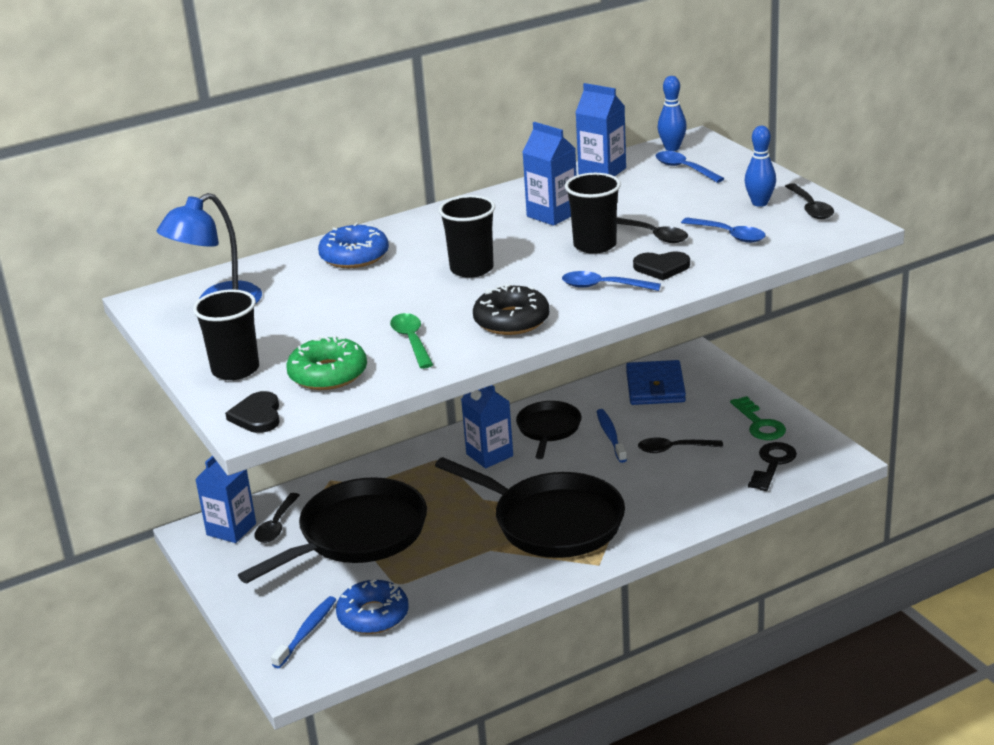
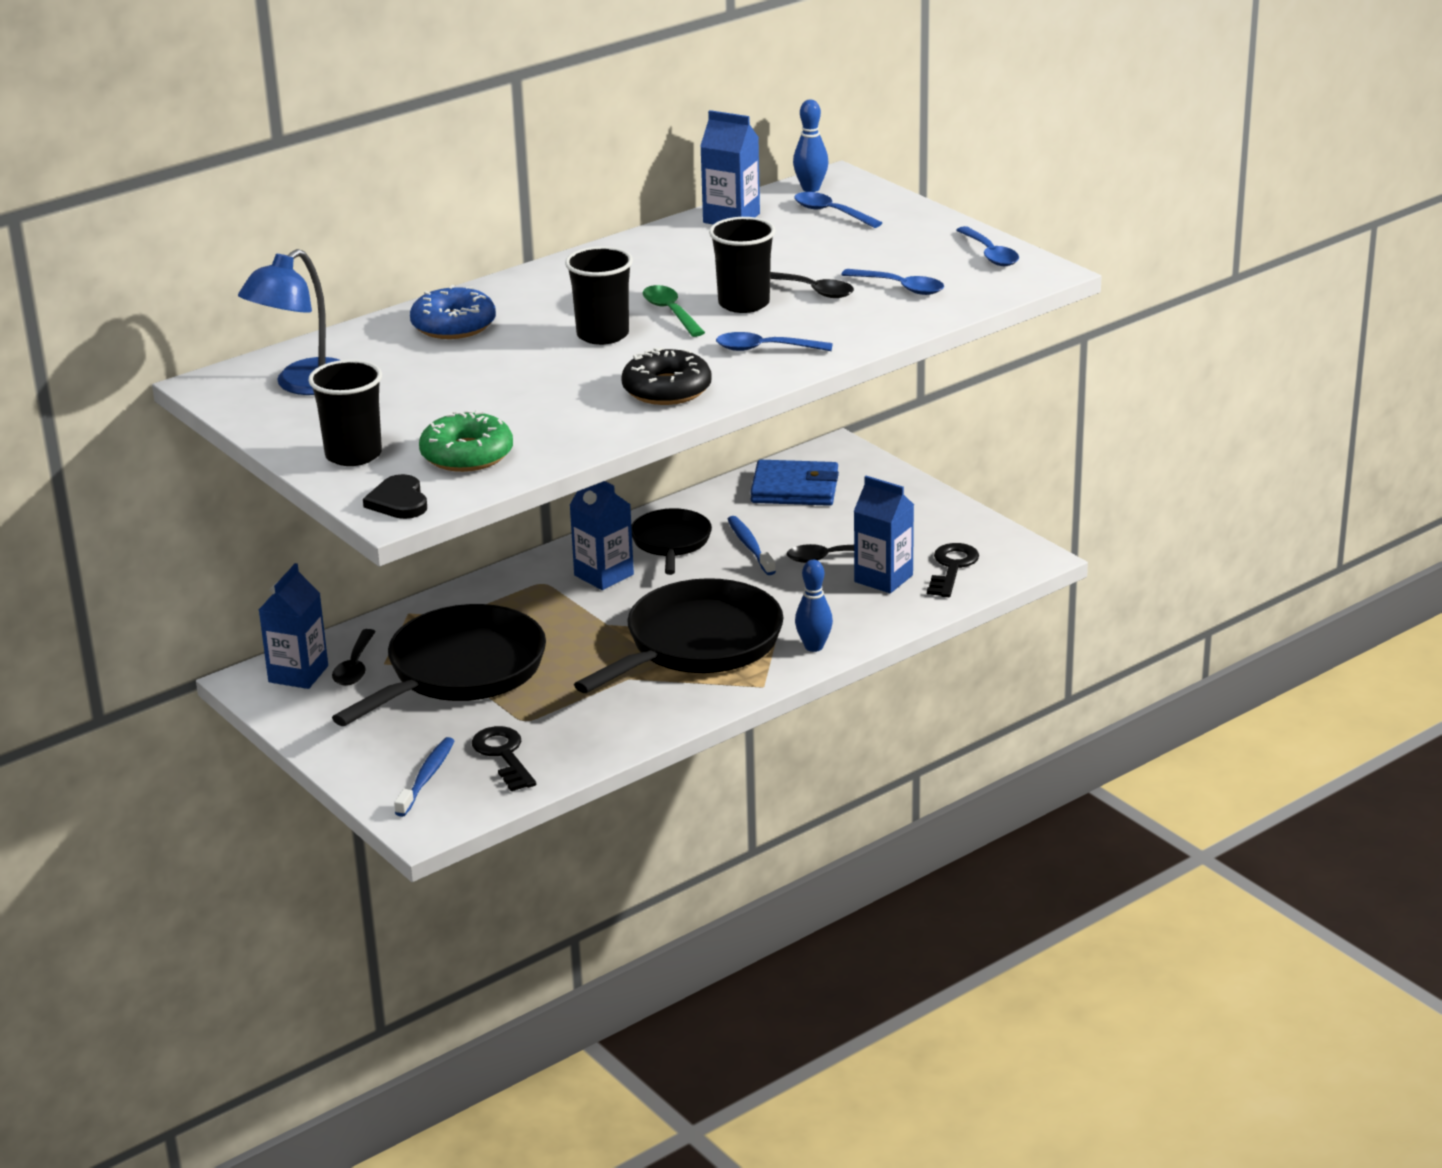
camera: 10 degrees left, 0 degrees up
blue donut [336,579,409,634] -> black key [472,726,536,791]
green spoon [390,313,433,369] -> green spoon moved to [642,285,705,337]
black pan [435,457,625,558] -> black pan turned 75 degrees counterclockwise [574,578,784,693]
blue carton [522,122,577,226] -> blue carton moved to [854,476,914,593]
blue wallet [626,360,686,405] -> blue wallet turned 75 degrees counterclockwise [750,460,839,506]
black heart [633,251,690,280] -> none
green key [730,396,786,440] -> none
blue bowling pin [745,126,776,207] -> blue bowling pin moved to [795,560,833,652]
black spoon [785,183,834,219] -> blue spoon [956,226,1019,266]

